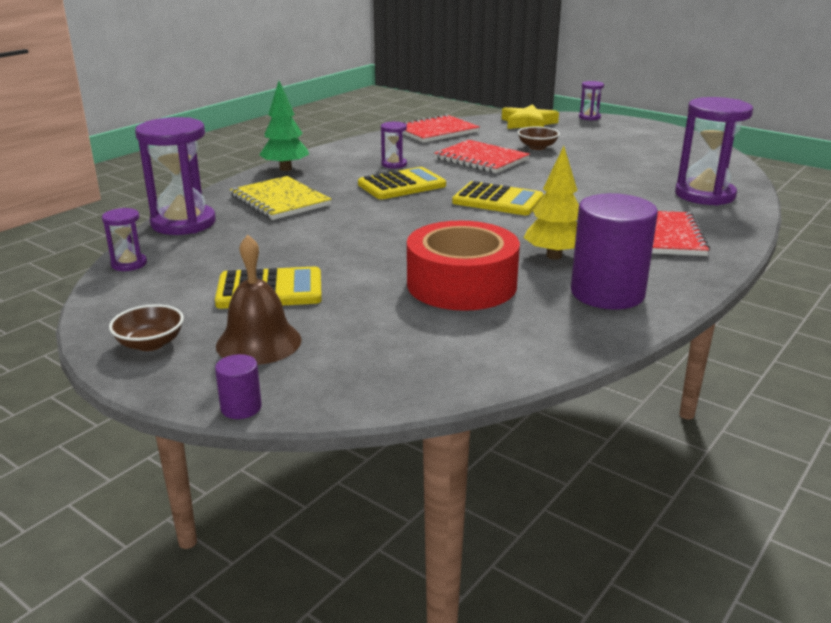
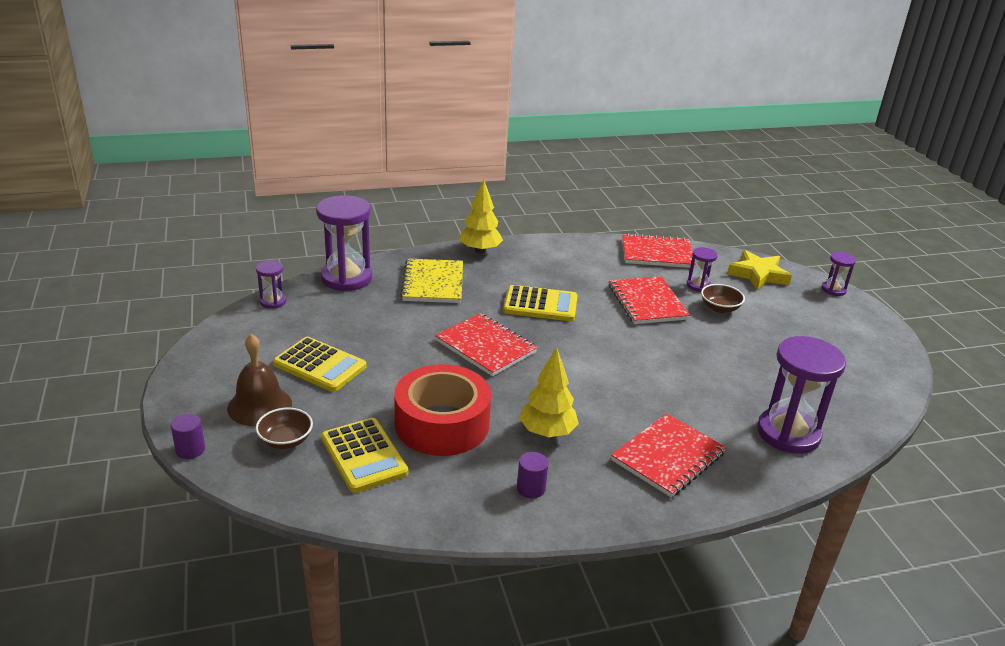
camera: 35 degrees right, 5 degrees up
brown bowl [109,304,184,351] -> brown bowl moved to [256,408,313,449]
green tree [259,81,309,171] -> yellow tree [459,179,503,253]
purple hourglass [381,122,407,168] -> purple hourglass moved to [687,247,718,292]
yellow calculator [452,181,543,215] -> yellow calculator moved to [321,418,408,493]
purple cylinder [571,193,658,310] -> purple cylinder [517,452,548,499], size x0.43
none -> red notebook [435,313,538,376]

